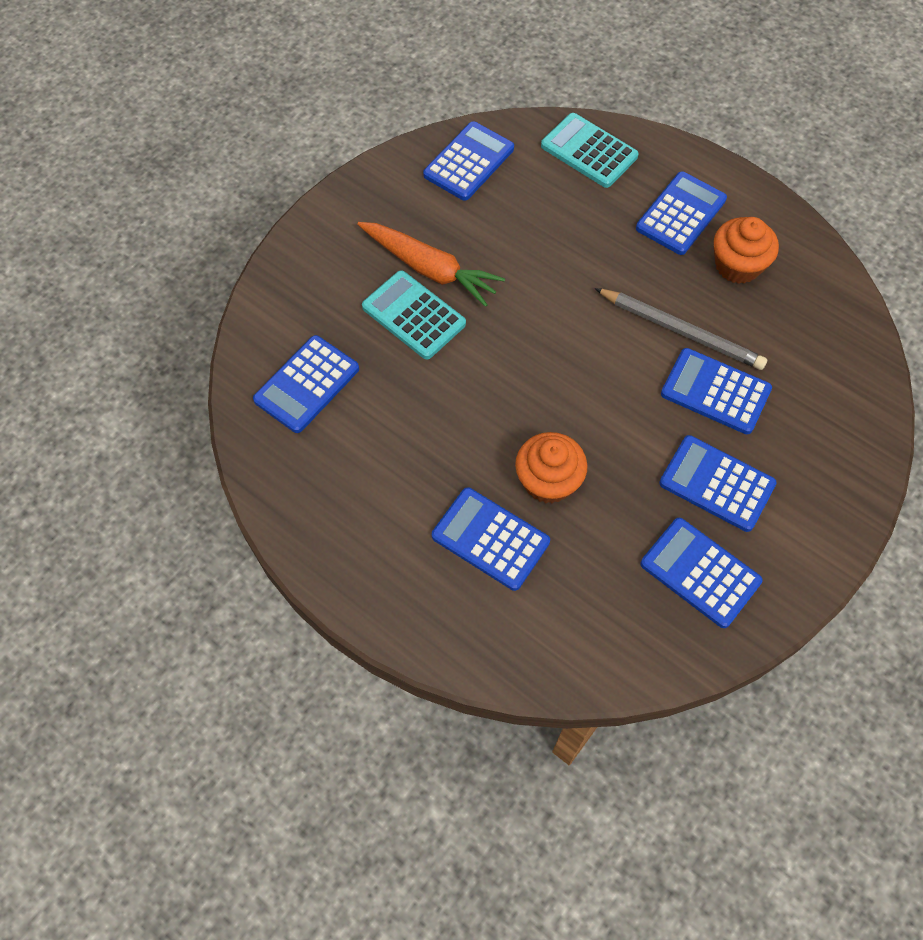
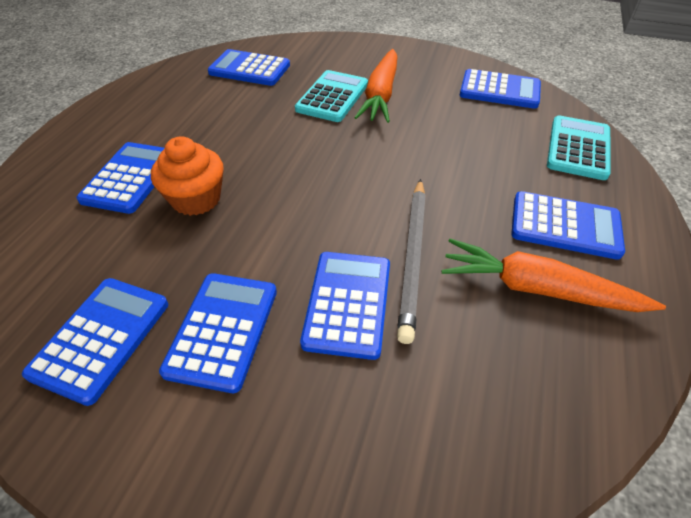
camera: 70 degrees right, 15 degrees down
orange cupcake [714,217,779,284] -> orange carrot [441,238,666,312]

